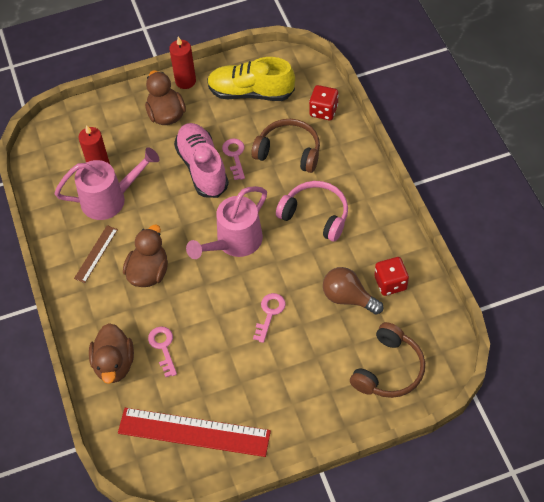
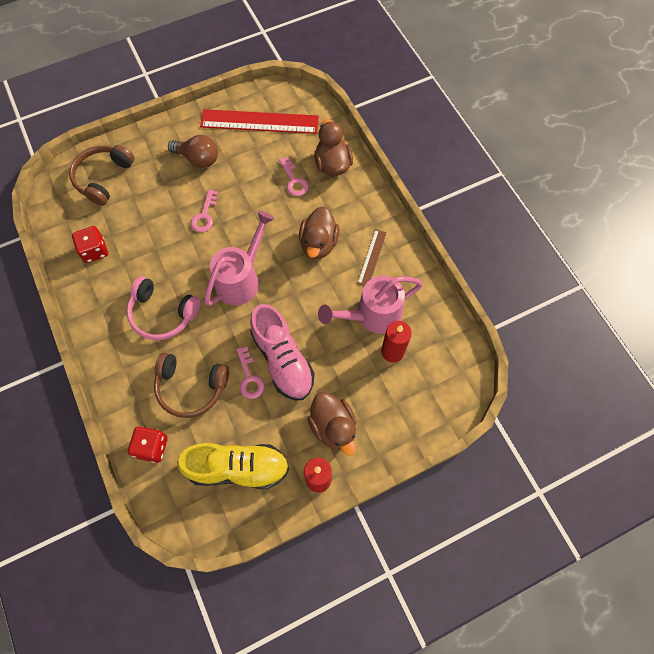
camera: 170 degrees right, 10 degrees up
brown light bulb [323,267,384,315] -> brown light bulb moved to [168,135,218,168]

